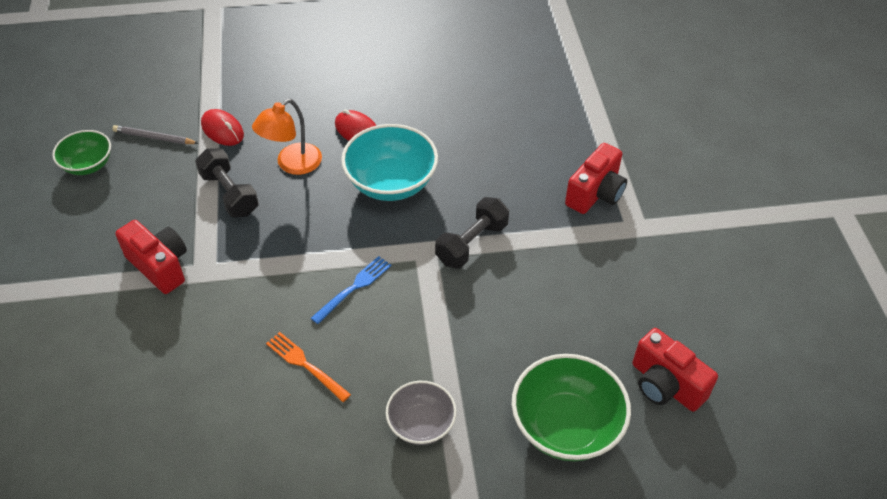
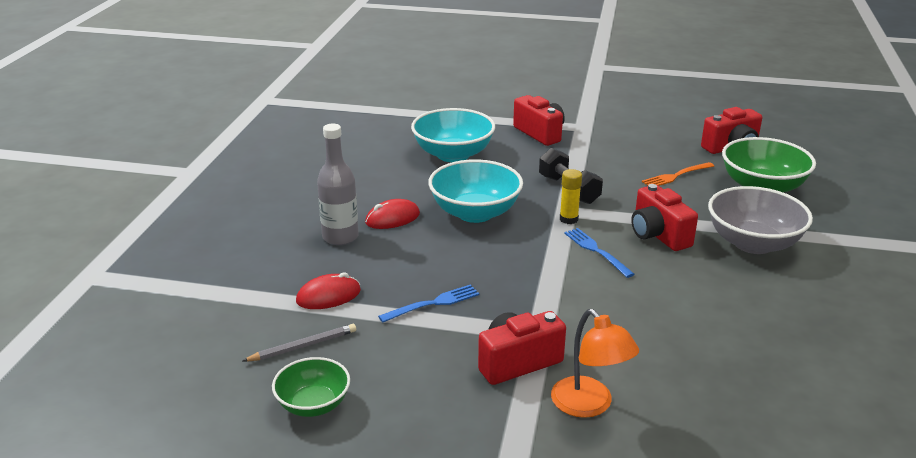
camera: 70 degrees left, 20 degrees down
grey pencil [112,125,199,144] -> grey pencil turned 150 degrees counterclockwise [243,324,356,362]
black dumbbell [195,149,259,217] -> blue fork [378,285,479,322]
orange lamp [252,99,322,175] -> orange lamp moved to [551,309,639,418]
orange fork [266,332,351,402] -> orange fork moved to [642,162,714,186]
grey bowl [386,381,457,445] -> grey bowl [708,186,813,254], size x1.65
none -> grey bottle [317,124,359,245]
none -> turquoise bowl [411,108,495,162]
none -> yellow glue stick [560,169,582,224]
none -> red camera [631,184,698,251]

